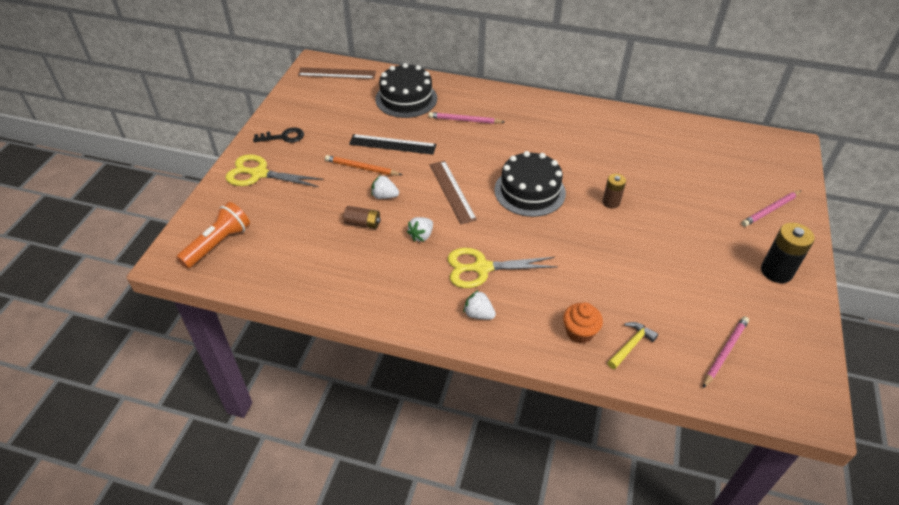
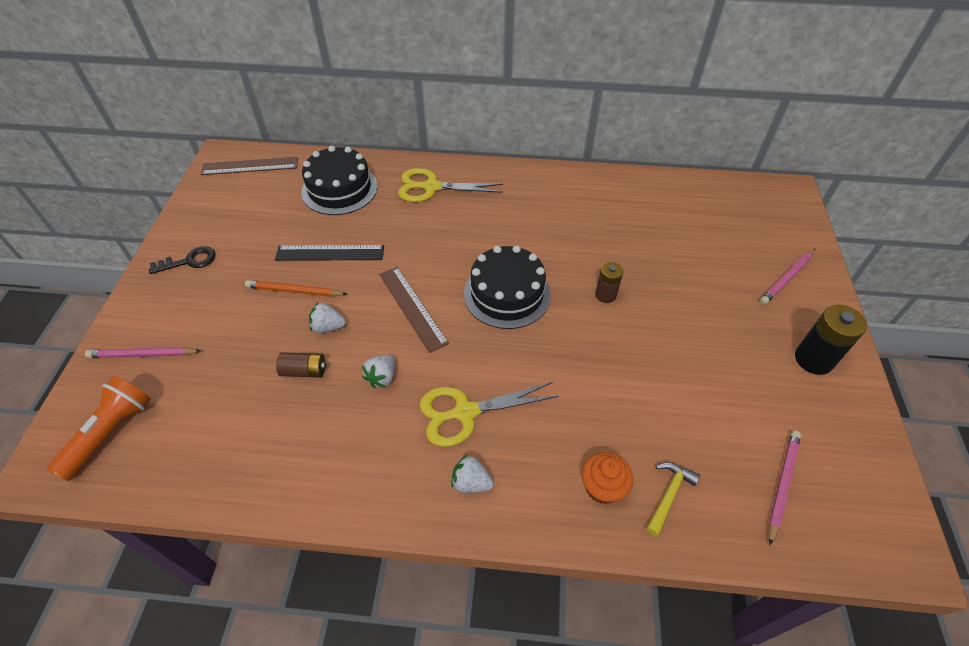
camera: 10 degrees left, 5 degrees up
yellow scissors [225,154,324,187] -> yellow scissors moved to [398,168,503,202]
pink pencil [428,112,505,124] -> pink pencil moved to [85,347,201,358]

